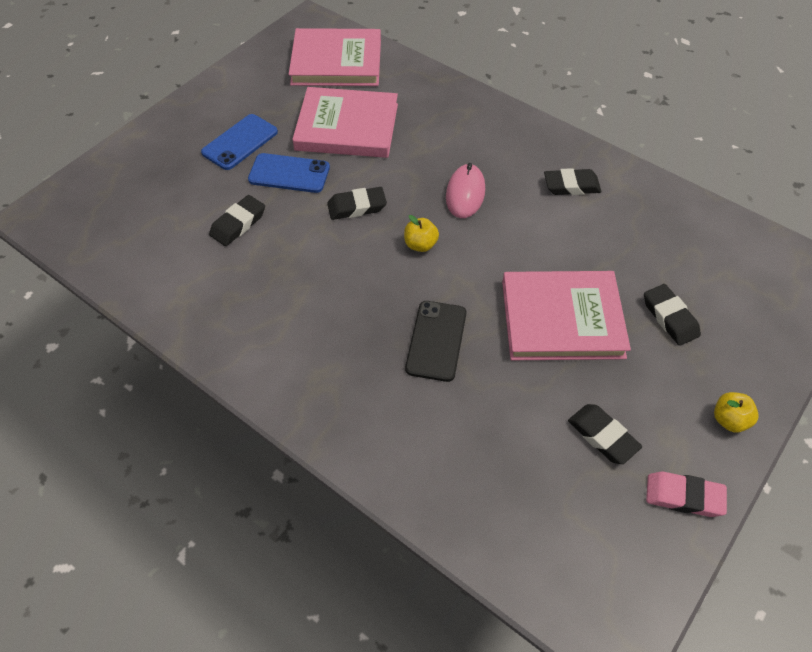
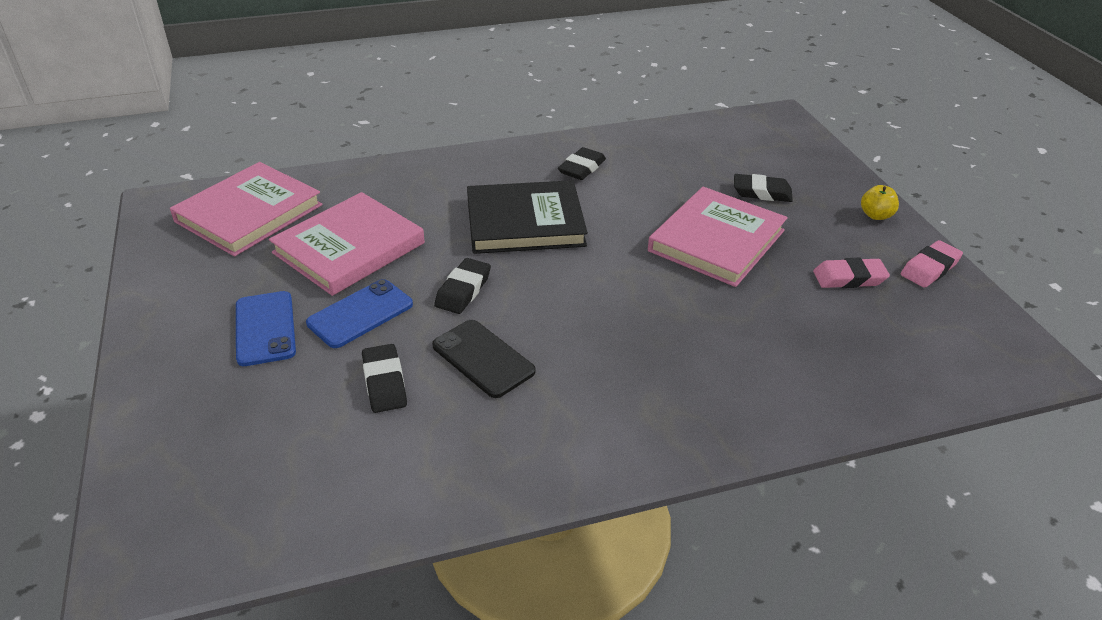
camera: 55 degrees left, 15 degrees down
yellow apple [404,215,439,252] -> none
black phone [405,301,466,382] -> black phone moved to [432,320,536,398]
pink mouse [446,163,485,218] -> black book [467,180,588,254]
black eraser [568,404,642,464] -> pink eraser [813,258,890,288]

